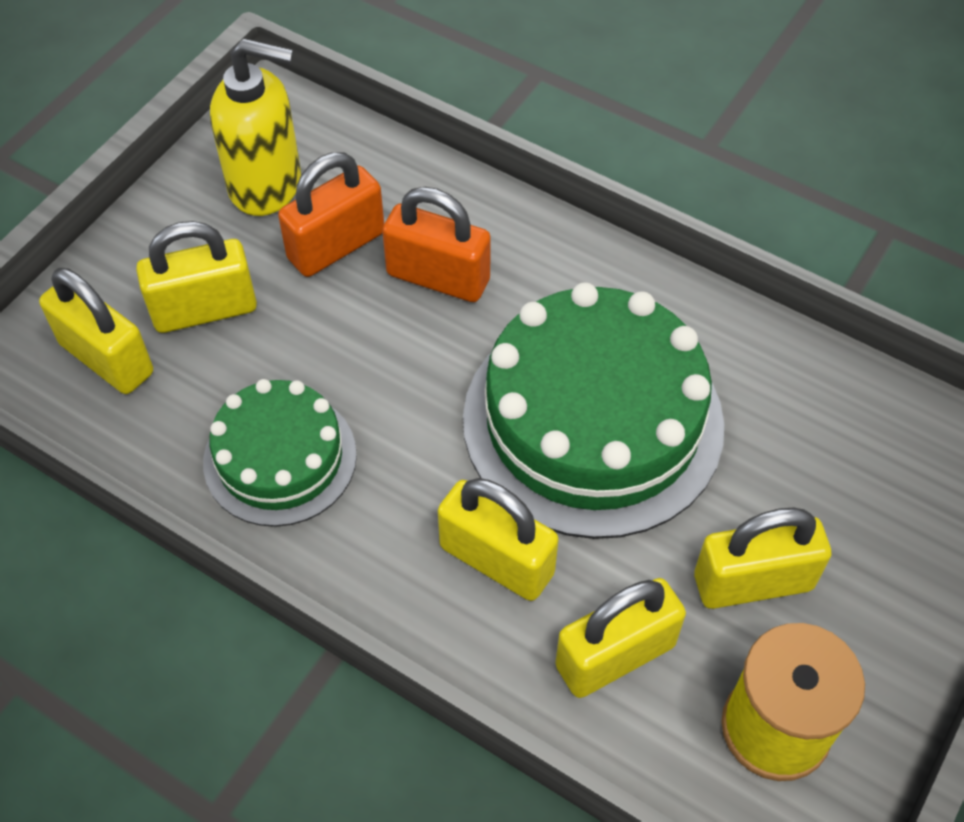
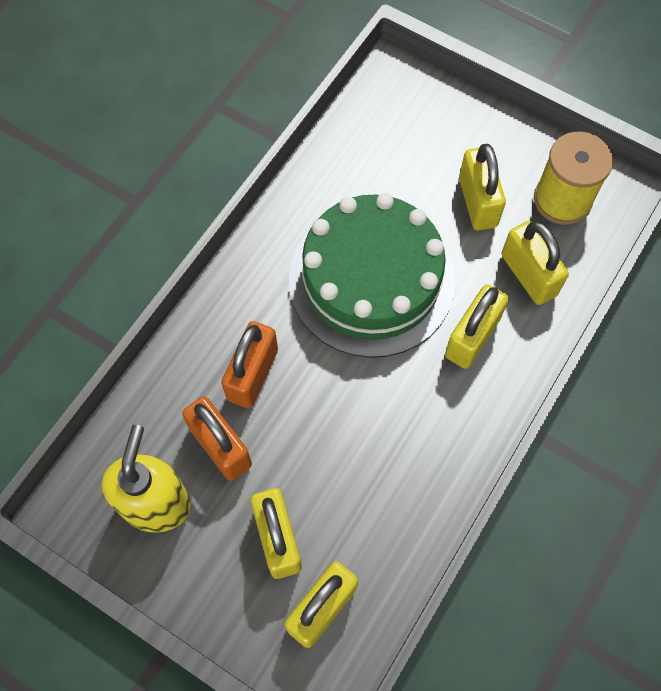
camera: 90 degrees left, 10 degrees up
green cake [203,379,357,527] -> none

